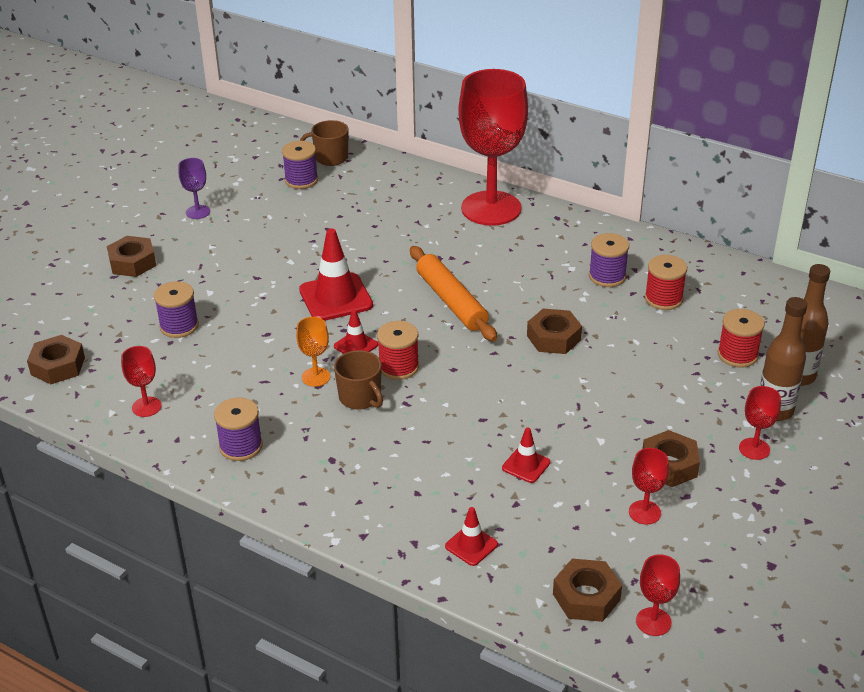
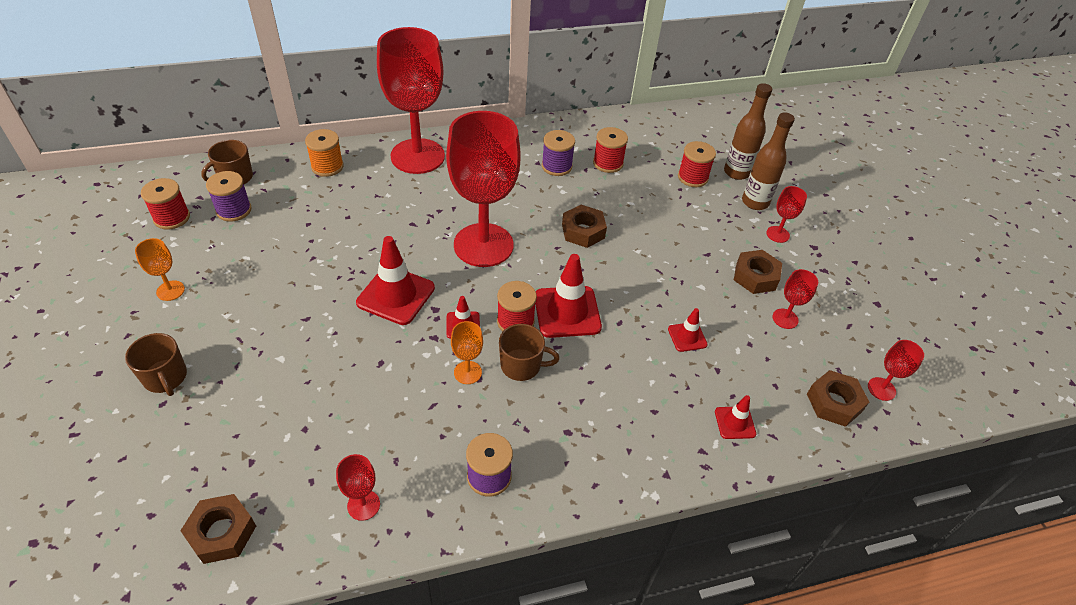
camera: 50 degrees left, 10 degrees up
brown nut [107,236,156,277] -> brown mug [125,333,187,396]
purple spool [154,281,199,338] -> none
purple goblet [179,158,210,219] -> orange goblet [135,238,185,301]
orange rolling pin [410,246,497,341] -> red goblet [446,111,521,267]
none -> red spool [141,178,190,230]
none -> orange spool [305,129,344,177]
none -> red traffic cone [535,254,602,338]

